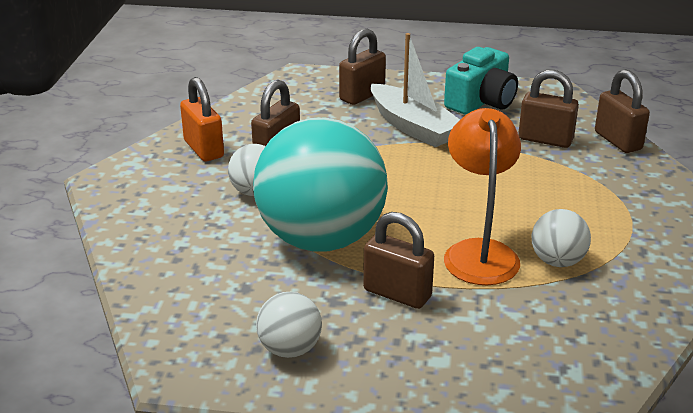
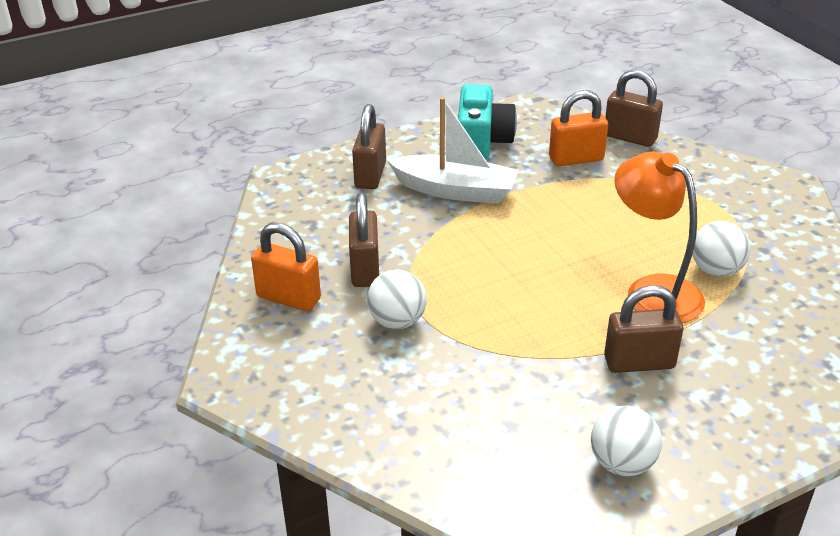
camera: 35 degrees left, 5 degrees up
turquoise ball [253,118,388,252] -> none
brown padlock [518,70,579,148] -> orange padlock [549,90,608,166]

